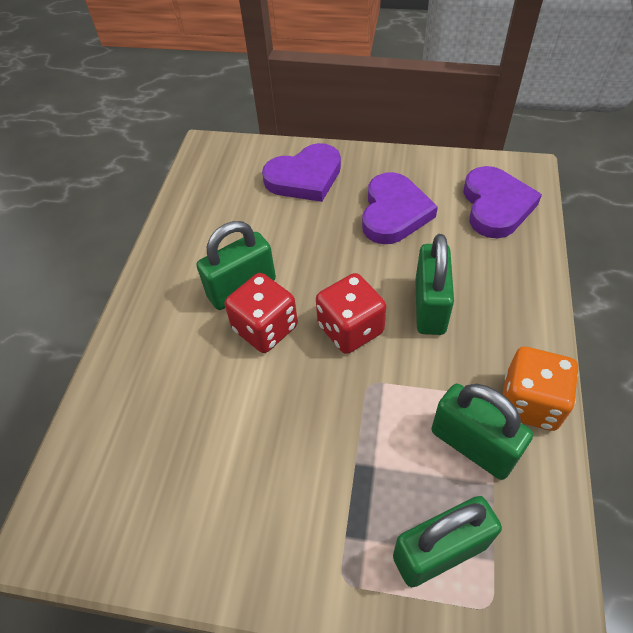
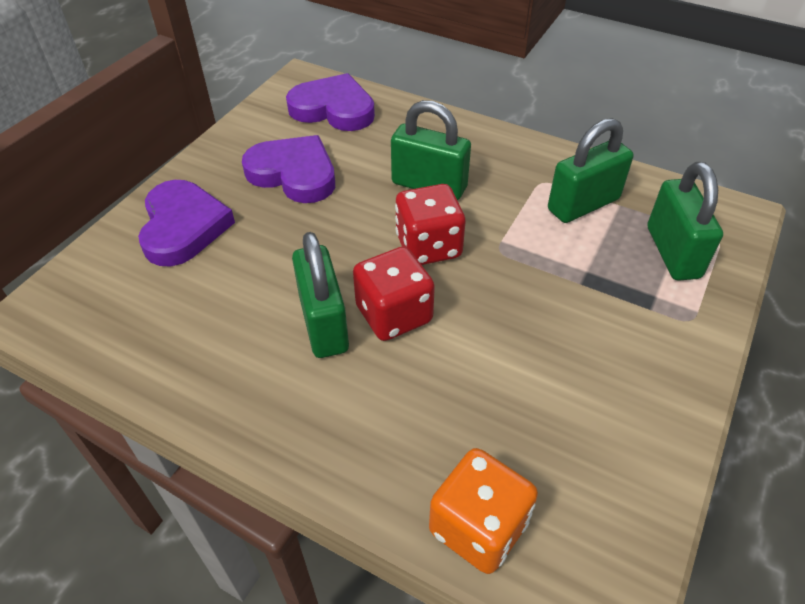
camera: 75 degrees left, 5 degrees down
orange dice [502,347,578,431] -> orange dice moved to [429,448,538,574]

